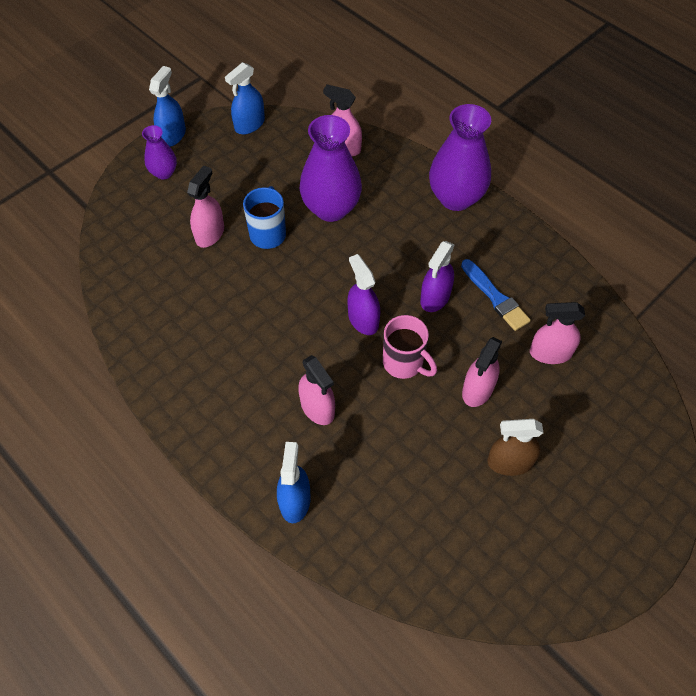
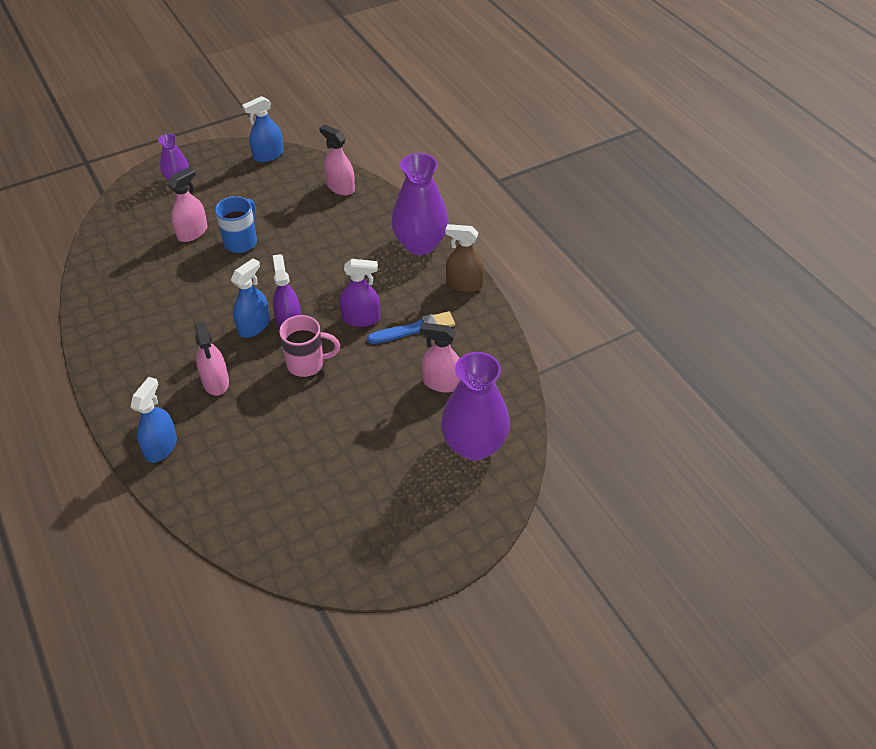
camera: 15 degrees right, 10 degrees down
blue spray bottle [149,66,186,147] -> blue spray bottle moved to [231,258,270,338]
purple vase [299,115,362,222] -> purple vase moved to [441,352,510,461]
pink mug [383,315,437,379] -> pink mug turned 60 degrees counterclockwise [279,315,340,377]
purple spray bottle [420,241,454,312] -> purple spray bottle turned 135 degrees counterclockwise [340,259,380,327]
blue brush [461,259,531,331] -> blue brush turned 90 degrees counterclockwise [367,311,455,344]
pink spray bottle [462,337,502,407] -> none
brown spray bottle [487,419,543,476] -> brown spray bottle moved to [445,224,484,292]

